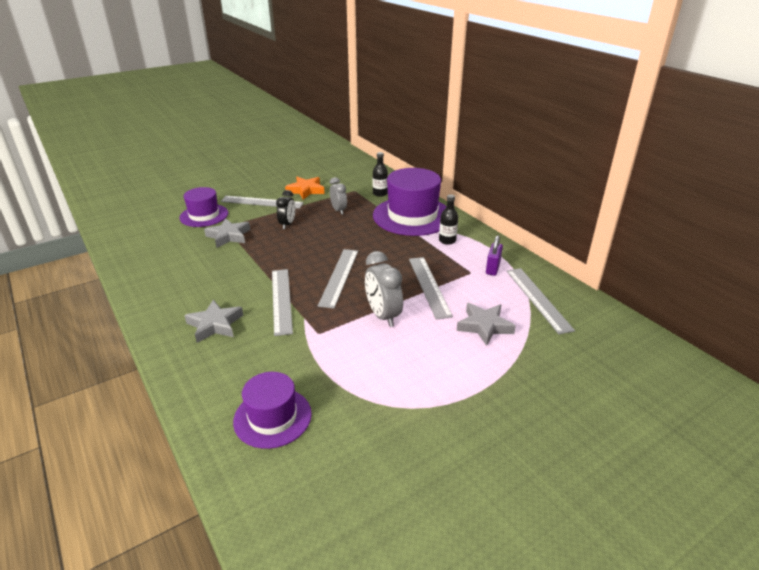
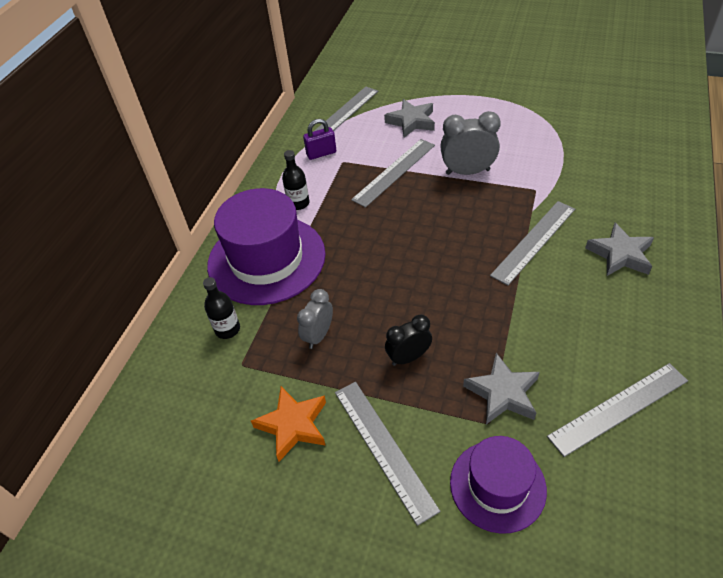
camera: 125 degrees left, 15 degrees up
purple hat [233,372,312,449] -> none
grey ruler [318,249,358,309] -> grey ruler moved to [547,363,688,457]
grey clock [365,251,403,327] -> grey clock turned 120 degrees counterclockwise [440,111,501,175]

